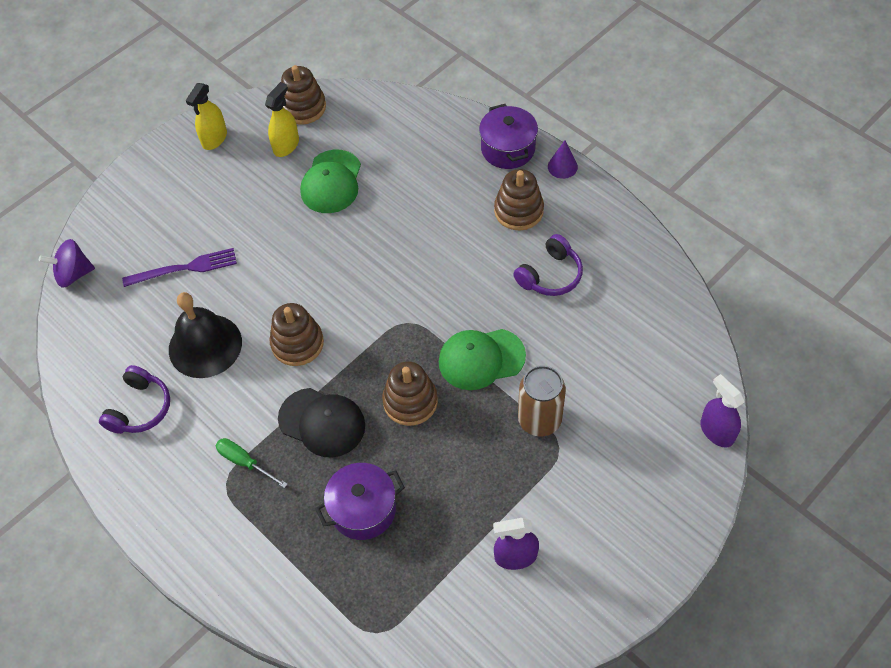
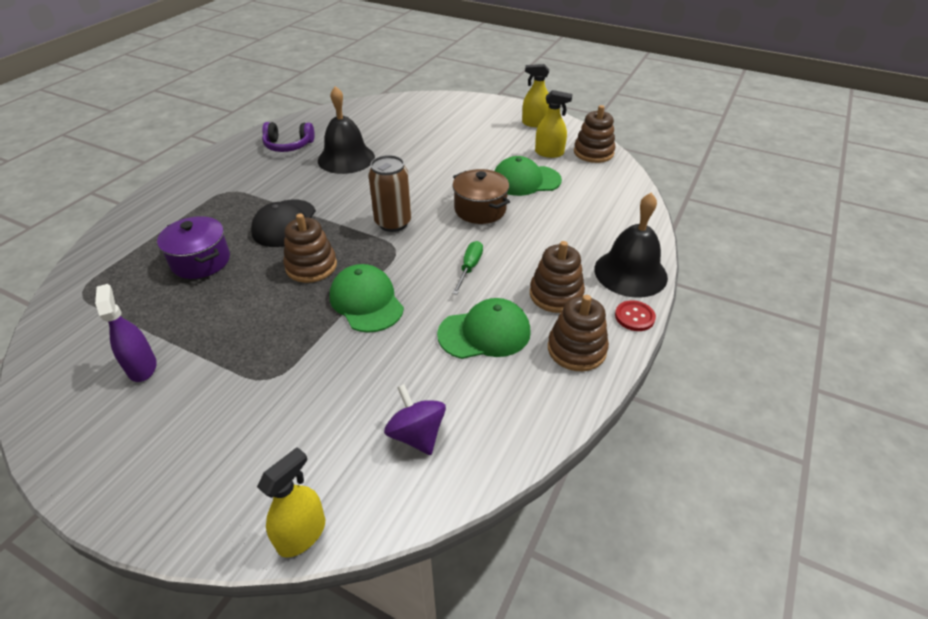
camera: 70 degrees right, 15 degrees down
purple spinning top [39,239,95,288] -> purple spinning top moved to [384,384,446,455]
purple fork [122,248,237,287] -> none
green screwdriver [215,438,288,488] -> green screwdriver moved to [452,241,483,294]
brown stacking toy [270,303,324,366] -> brown stacking toy moved to [548,295,609,371]
purple pot [479,104,538,169] -> black bell [594,192,668,298]
purple headphones [513,234,583,296] -> green cap [437,298,531,359]
brown can [518,365,566,437] -> brown can moved to [368,155,411,232]
purple cone [548,140,578,179] -> red button [615,300,656,331]
purple spray bottle [700,374,745,448] -> yellow spray bottle [257,447,325,558]
none -> brown pot [452,169,510,224]

